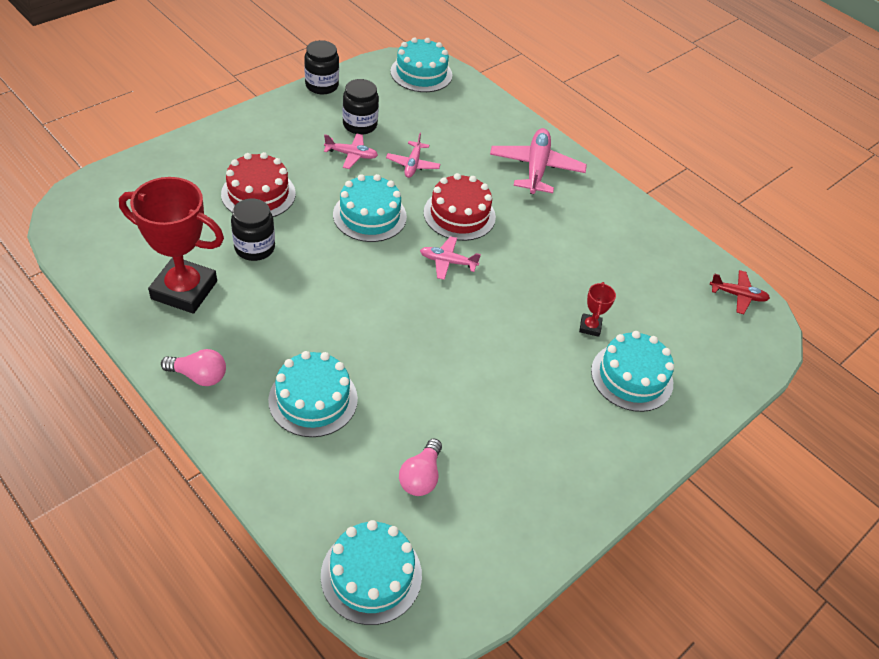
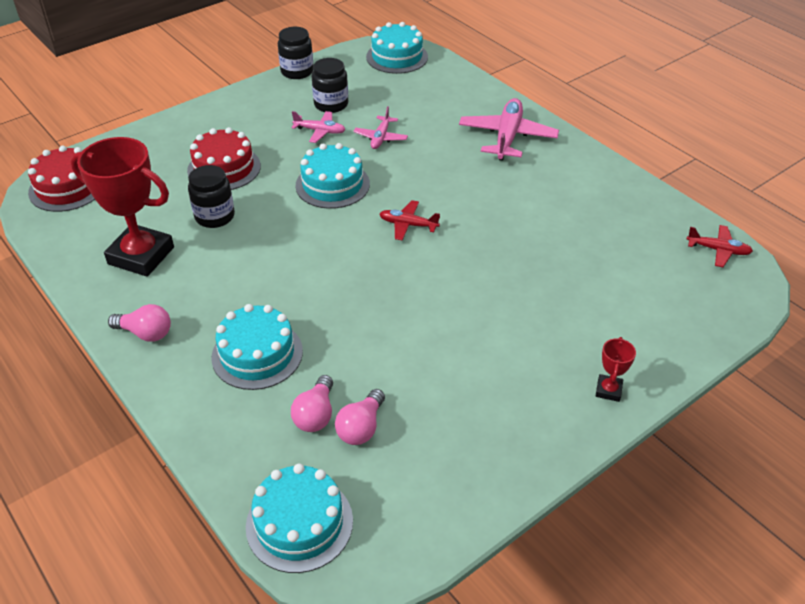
camera: 10 degrees right, 5 degrees down
pink plane [420,236,481,280] -> red plane [380,200,440,241]
red cake [424,173,496,241] -> red cake moved to [28,145,95,212]
red trophy [579,282,616,337] -> red trophy moved to [596,337,636,402]
turquoise cake [591,331,674,412] -> none
none -> pink light bulb [291,375,333,432]

